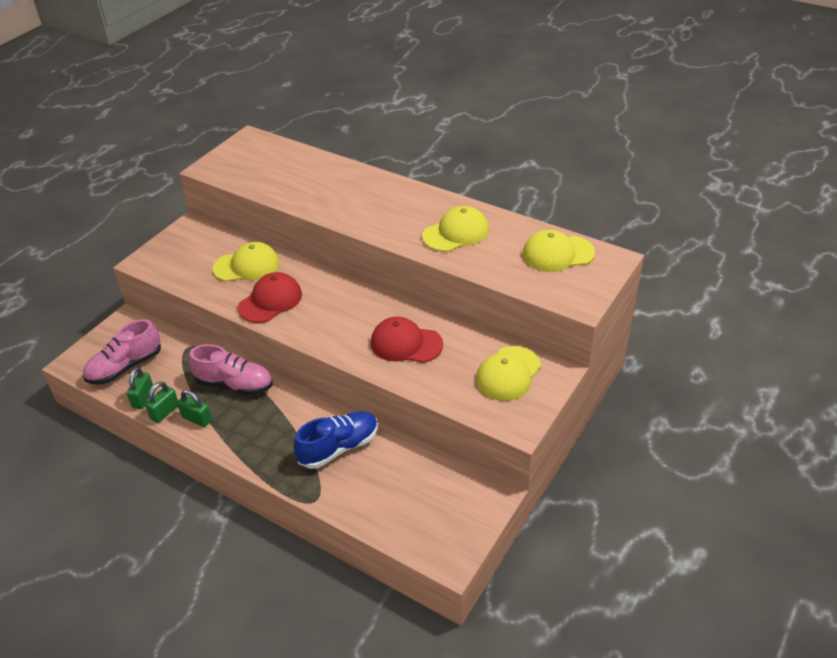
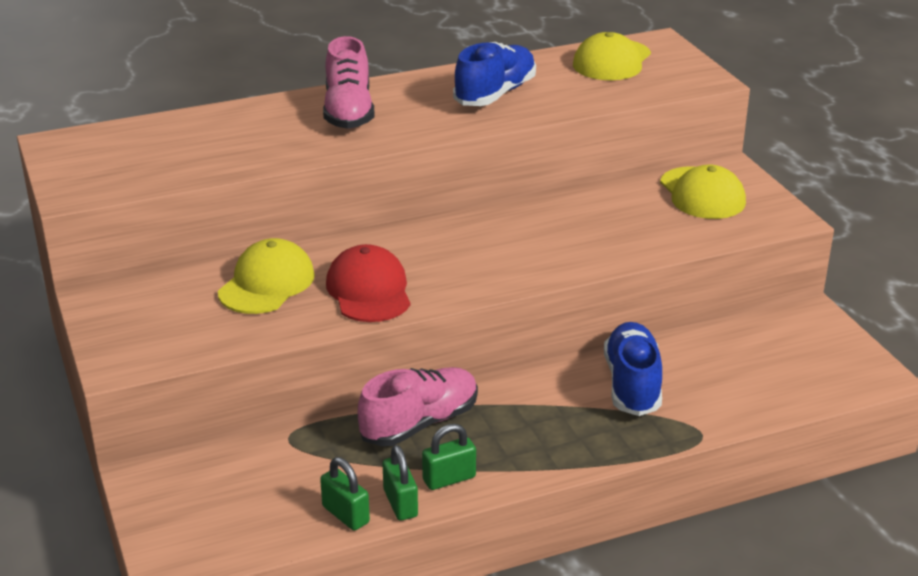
camera: 55 degrees left, 10 degrees down
pink shoe [83,319,161,385] -> pink shoe moved to [323,36,374,129]
red cap [371,317,443,363] -> none
yellow cap [422,206,489,252] -> blue shoe [453,42,536,106]

